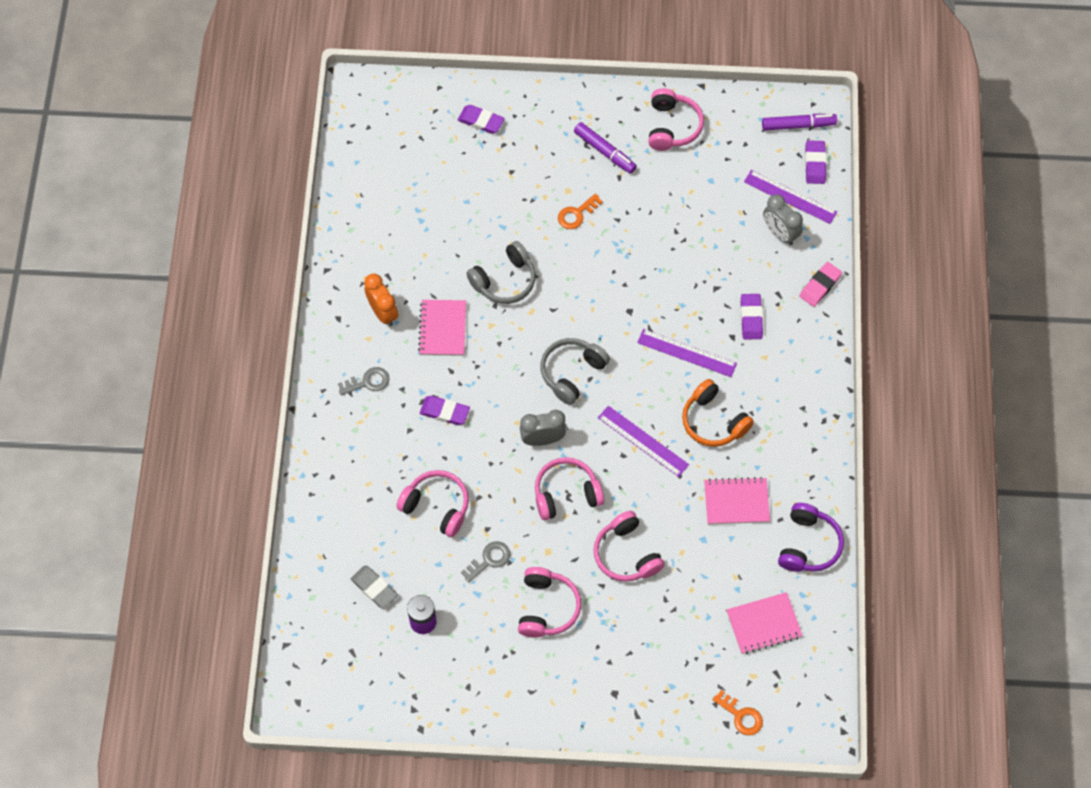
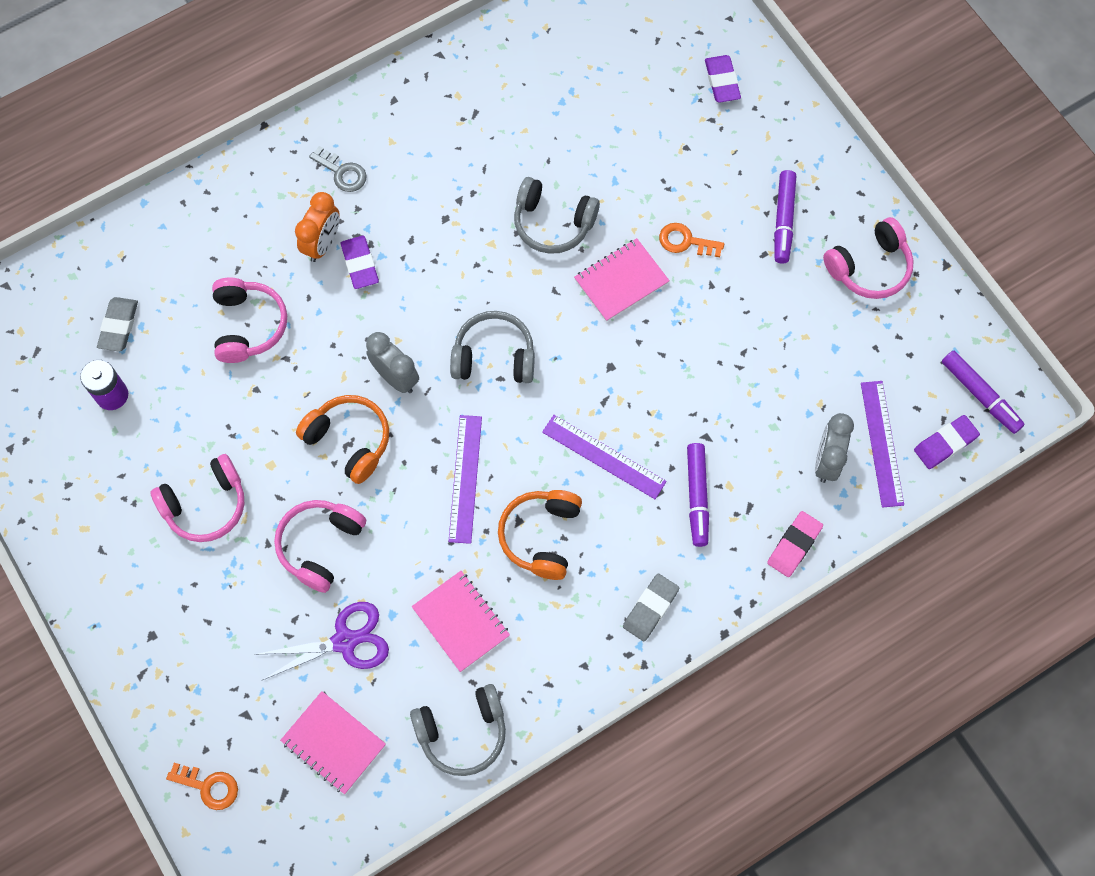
camera: 55 degrees right, 5 degrees up
orange clock [364,274,398,326] -> orange clock moved to [295,192,339,262]
pink notebook [418,300,466,356] -> pink notebook moved to [574,238,670,322]
grey key [461,541,510,583] -> none
pink headphones [535,457,604,520] -> orange headphones [296,395,389,484]
purple ruler [637,329,737,377] -> purple ruler turned 45 degrees counterclockwise [542,415,667,499]
orange key [712,690,763,735] -> orange key turned 75 degrees counterclockwise [166,763,238,810]
purple eraser [741,294,763,339] -> purple marker [687,443,709,547]
purple headphones [778,503,844,572] -> grey headphones [410,684,506,776]
pink eraser [799,262,842,307] -> pink eraser turned 60 degrees counterclockwise [767,511,823,577]
none -> purple scissors [258,602,389,680]
none -> grey eraser [623,574,679,641]

